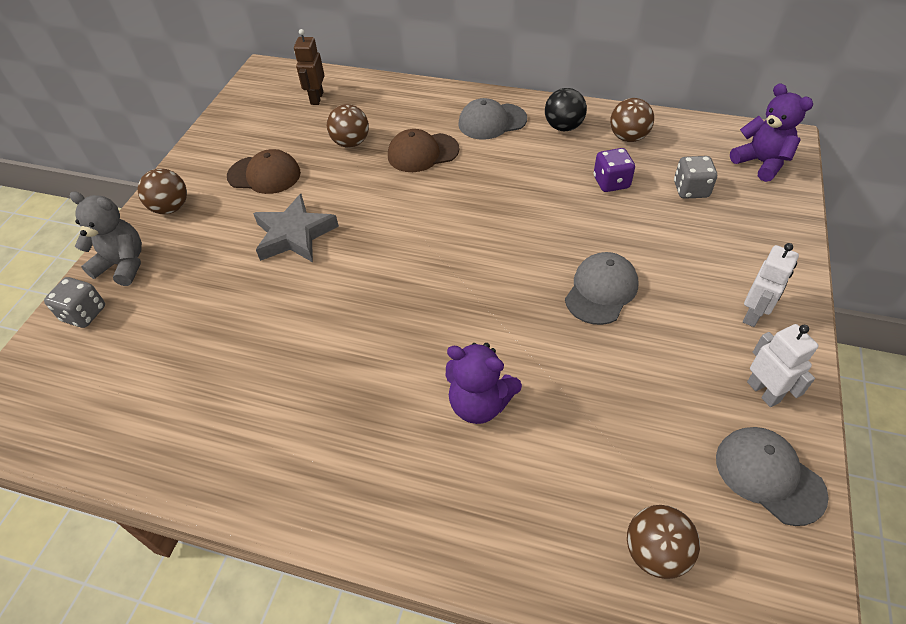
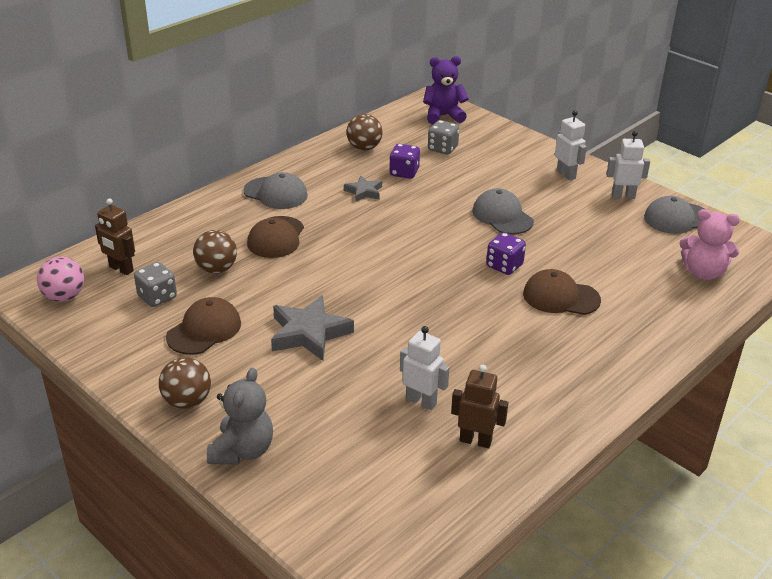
camera: 65 degrees left, 15 degrees down
grey dice [44,277,105,328] -> grey dice moved to [134,262,177,307]
grey teddy bear [70,192,142,286] -> grey teddy bear turned 150 degrees clockwise [207,368,273,465]
purple teddy bear [446,343,522,424] -> brown cap [523,269,601,315]
grey cap [458,98,527,140] -> grey cap turned 75 degrees counterclockwise [243,172,308,209]
black ball [545,88,587,131] -> none
brown ball [627,505,700,579] -> pink teddy bear [680,209,740,280]
none -> pink ball [37,256,84,302]
none -> grey star [344,175,382,202]
none -> white robot [400,326,450,410]
none -> brown robot [451,365,508,448]
none -> purple dice [486,232,526,275]

